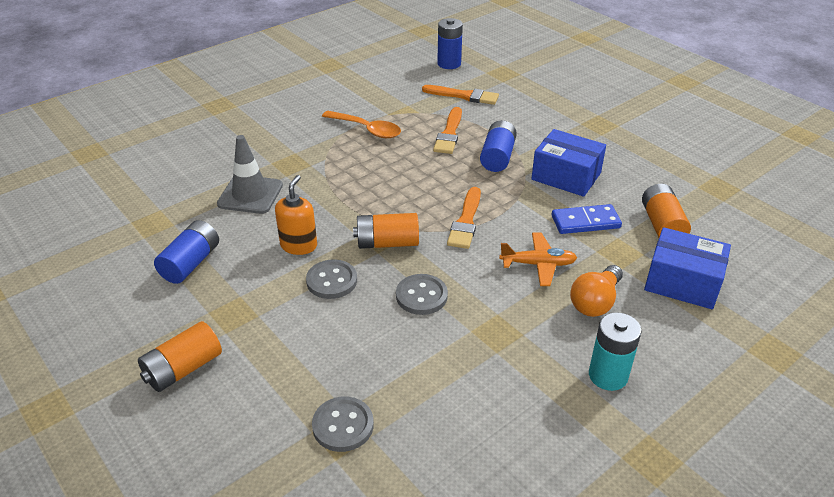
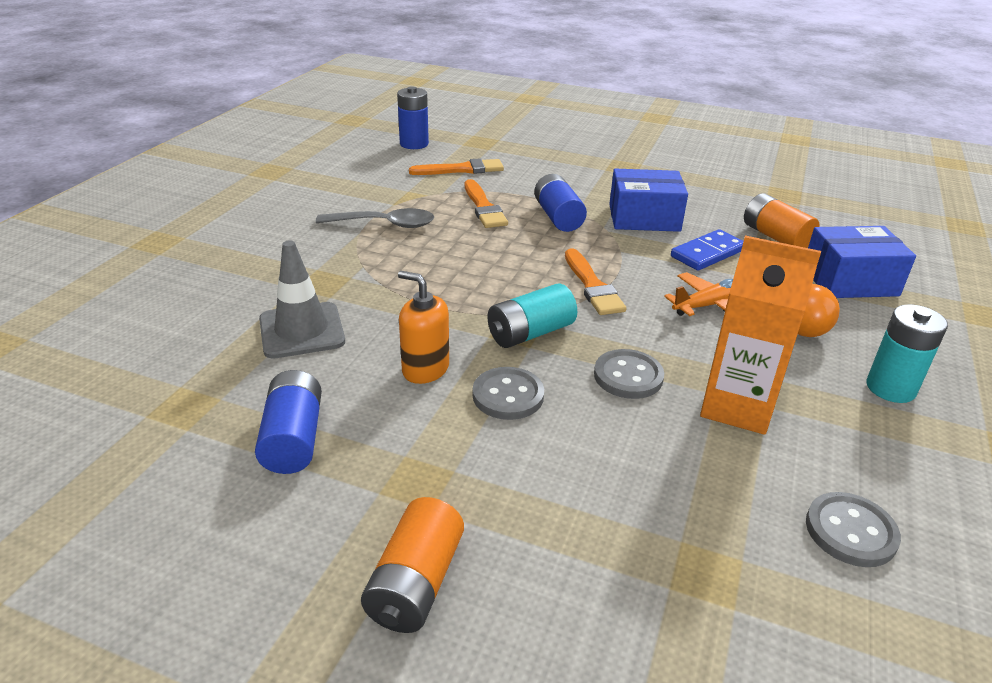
camera: 30 degrees left, 5 degrees down
orange soap dispenser [275,175,317,255] -> orange soap dispenser turned 45 degrees counterclockwise [398,271,449,384]
grey button [312,397,374,452] -> grey button moved to [806,492,901,567]
orange spoon [322,111,401,138] -> grey spoon [316,208,434,228]
orange battery [353,213,419,249] -> turquoise battery [488,283,577,348]
none -> orange carton [700,235,821,435]

